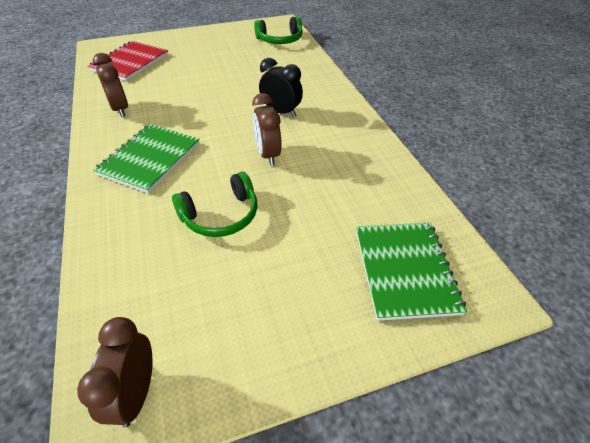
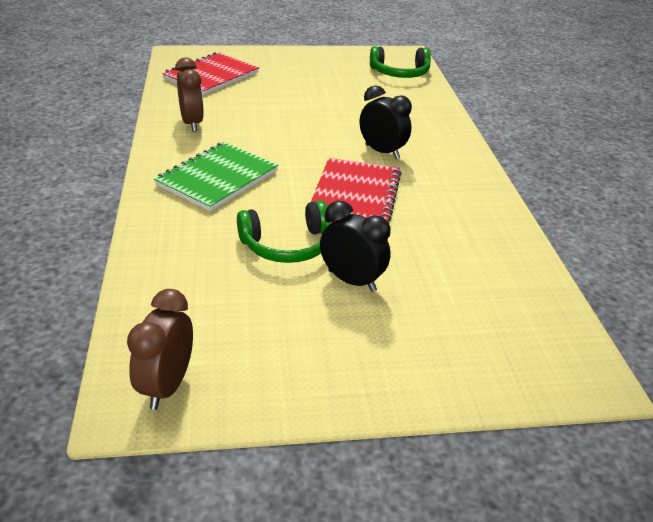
camera: 10 degrees right, 10 degrees down
brown clock [252,93,282,166] -> red notebook [311,158,401,222]
green notebook [356,223,467,321] -> none
none -> black clock [320,200,390,292]

